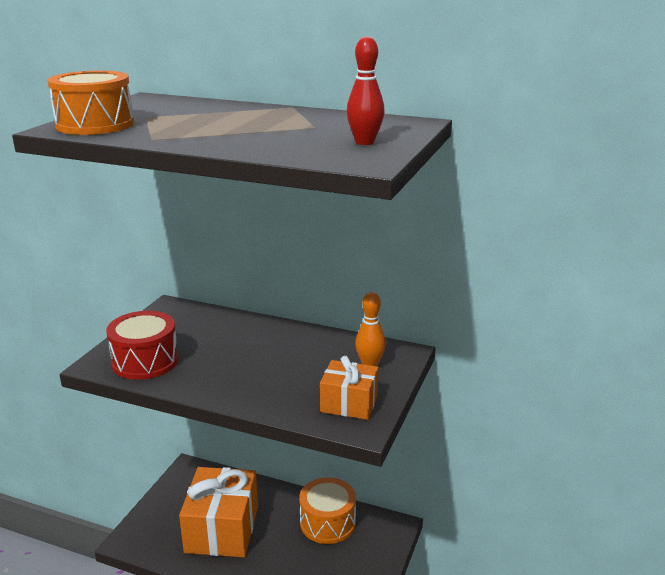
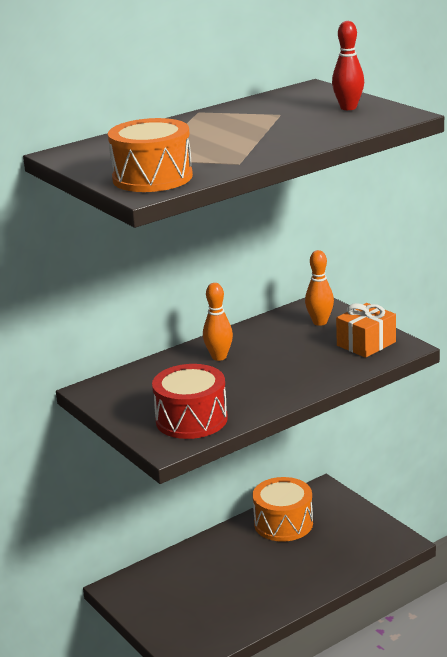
camera: 55 degrees left, 0 degrees up
orange gift [179,467,258,557] -> none
none -> orange bowling pin [203,283,233,361]

